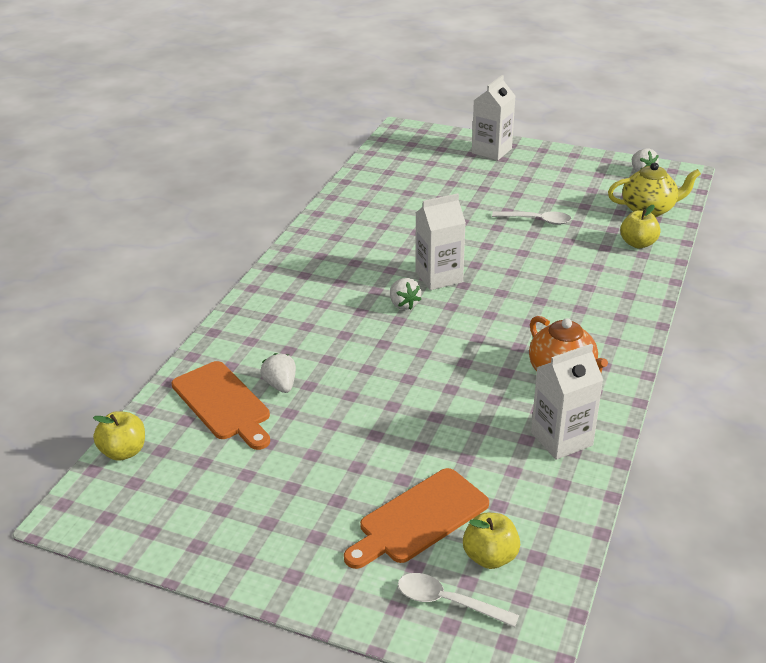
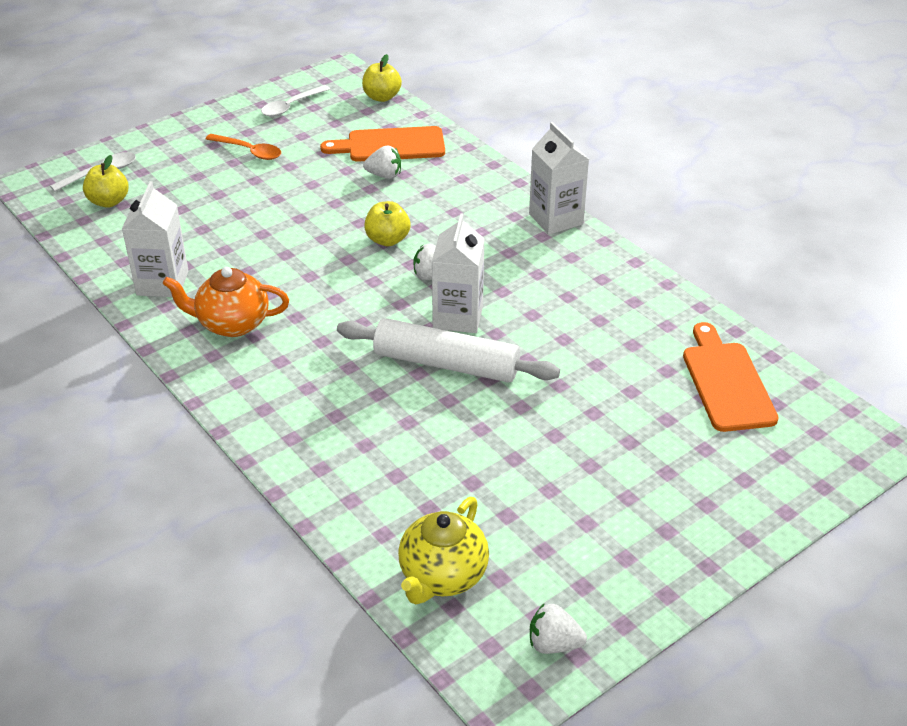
camera: 120 degrees right, 5 degrees up
orange cutting board [344,468,489,569] -> orange cutting board moved to [683,322,779,432]
white carton [472,75,515,160] -> white carton moved to [529,122,589,235]
white spoon [492,211,571,225] -> white spoon moved to [261,85,330,117]
yellow apple [620,205,661,248] -> yellow apple moved to [364,201,410,246]
none -> orange spoon [206,134,281,160]
none -> white rolling pin [337,318,560,383]

